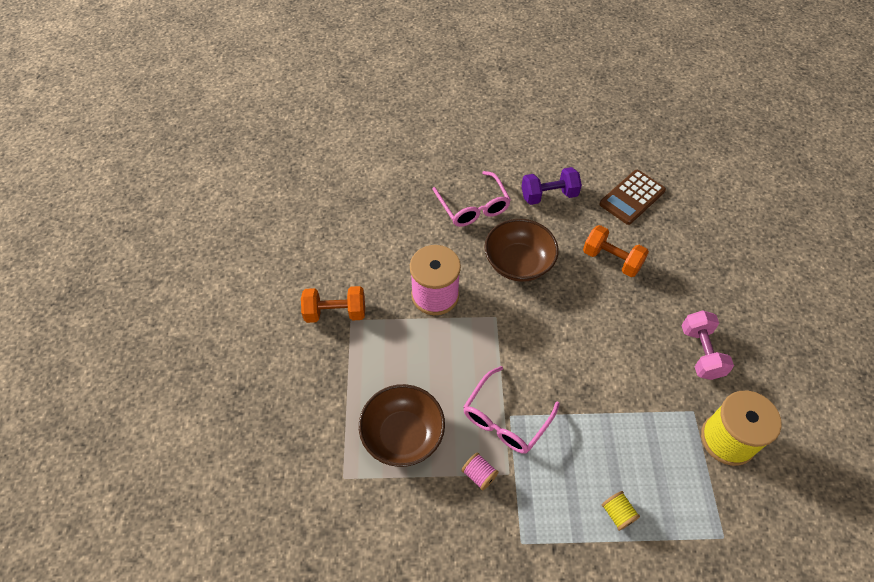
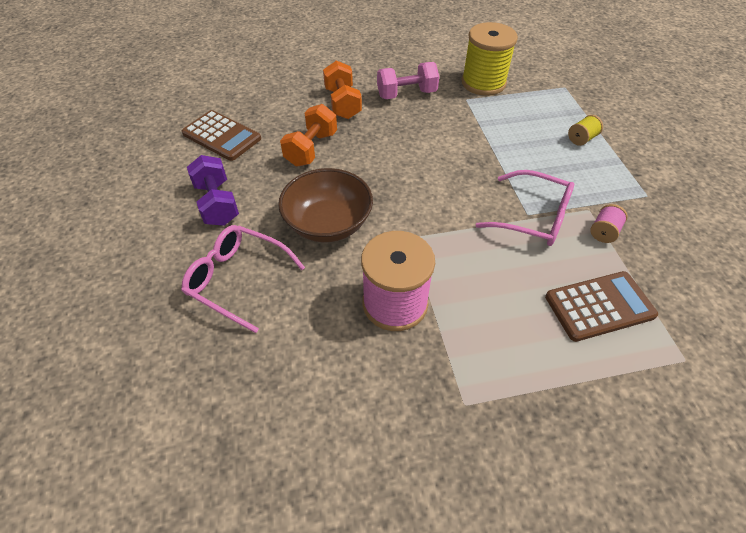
camera: 100 degrees left, 5 degrees down
orange dumbbell [301,286,365,323] -> orange dumbbell moved to [323,60,362,119]
brown bowl [359,384,445,467] -> brown calculator [545,271,658,342]
pink glasses [432,171,511,227] -> pink glasses turned 120 degrees counterclockwise [181,225,305,333]

